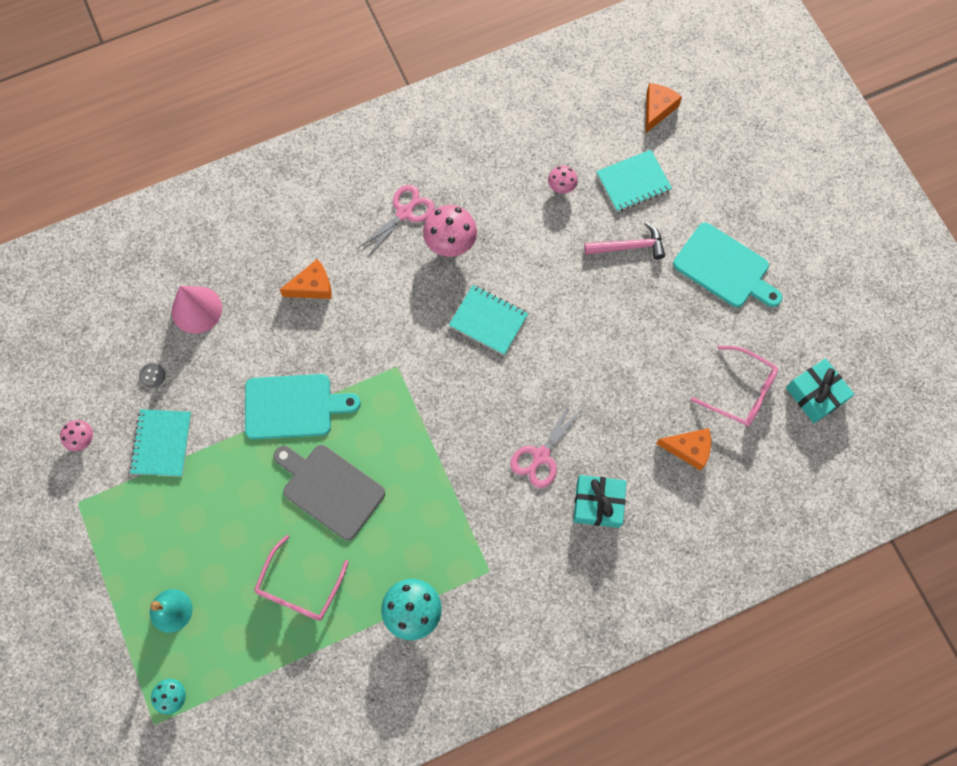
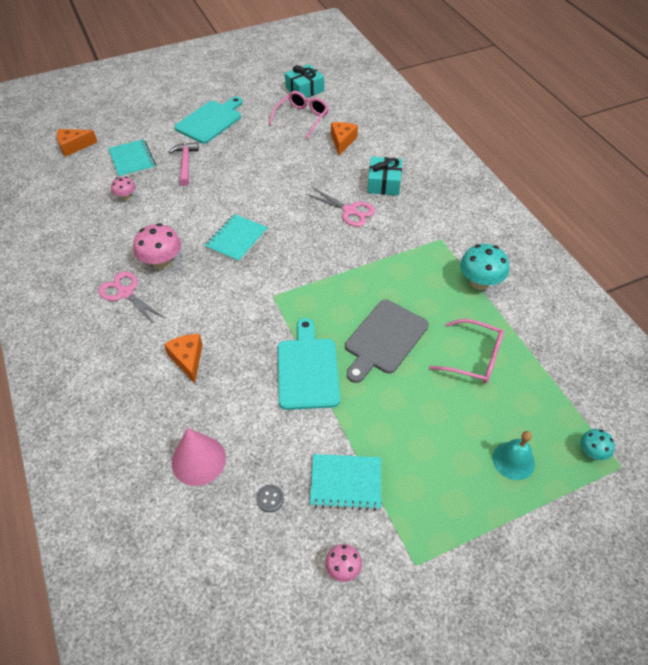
camera: 90 degrees left, 20 degrees down
orange cheese [646,83,682,133] -> orange cheese turned 45 degrees counterclockwise [57,129,97,157]

